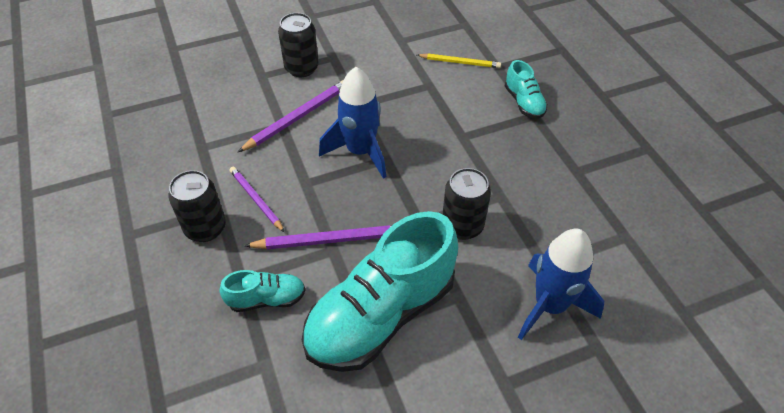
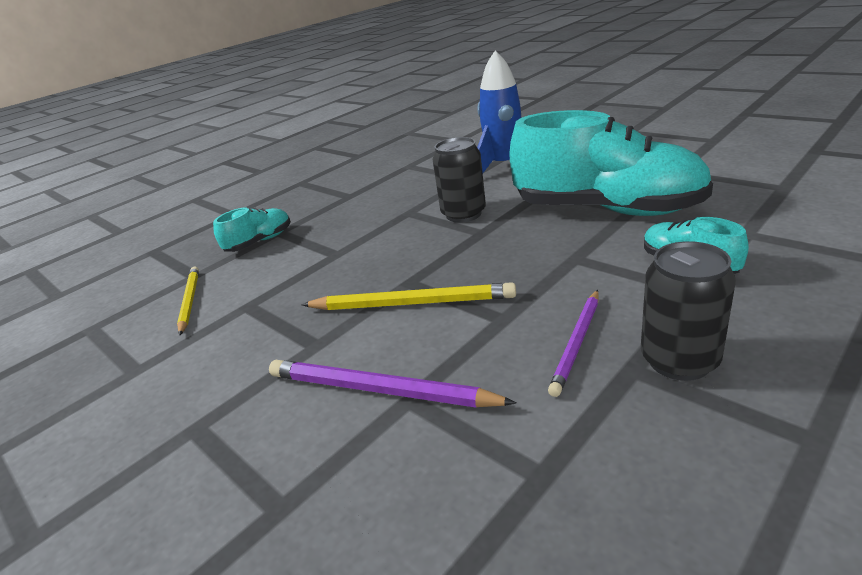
camera: 110 degrees left, 20 degrees down
purple pencil [244,225,392,249] -> none
black can [278,13,319,77] -> none
blue rocket [319,67,386,179] -> yellow pencil [301,282,516,310]

